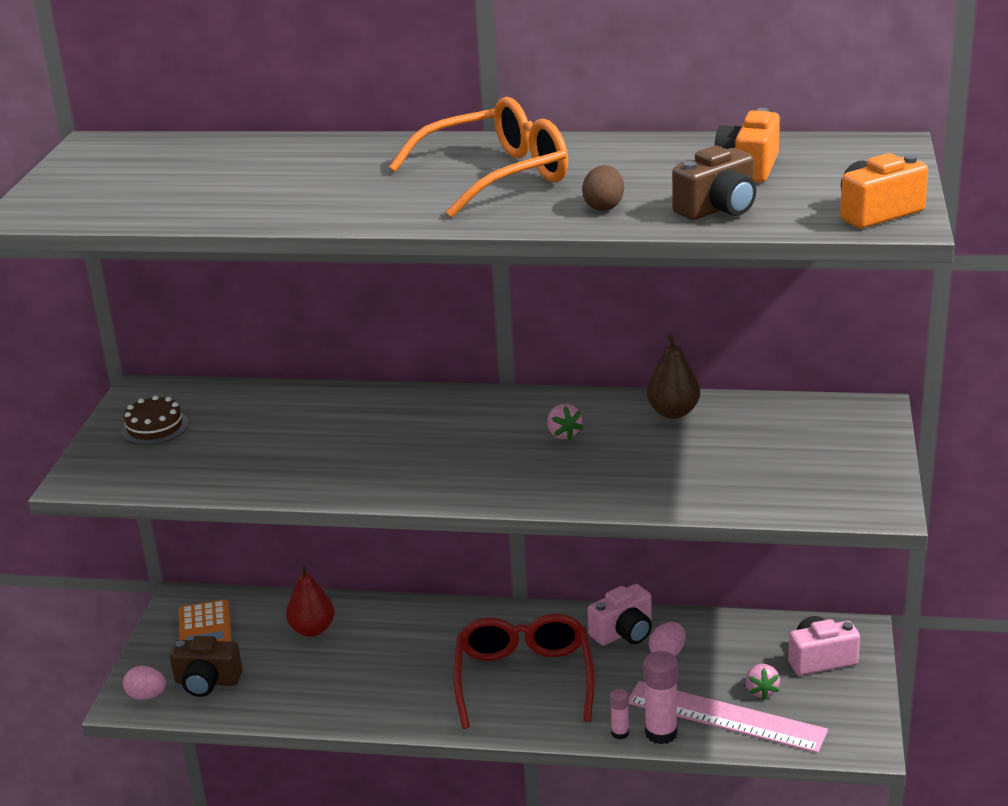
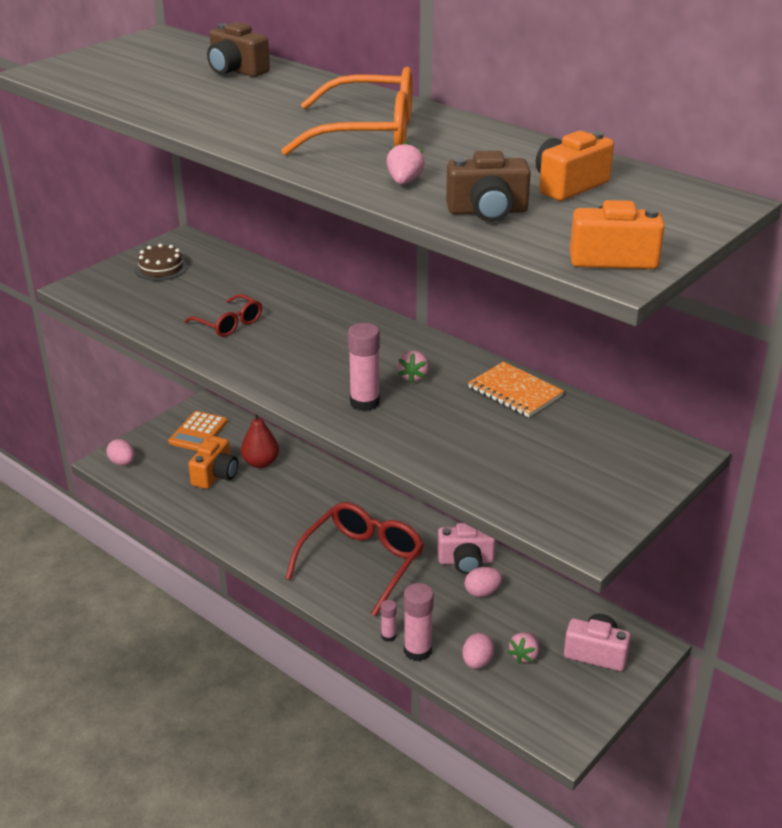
camera: 30 degrees right, 5 degrees up
brown camera [170,636,242,697] -> brown camera moved to [207,22,270,77]
brown egg [582,165,624,211] -> pink strawberry [386,141,425,185]
pink ruler [629,681,828,753] -> pink egg [462,633,494,669]
brown pear [647,334,700,419] -> orange notebook [468,361,564,418]
none -> red glasses [184,294,262,337]
none -> orange camera [188,436,238,489]
none -> pink glue stick [348,323,380,411]

